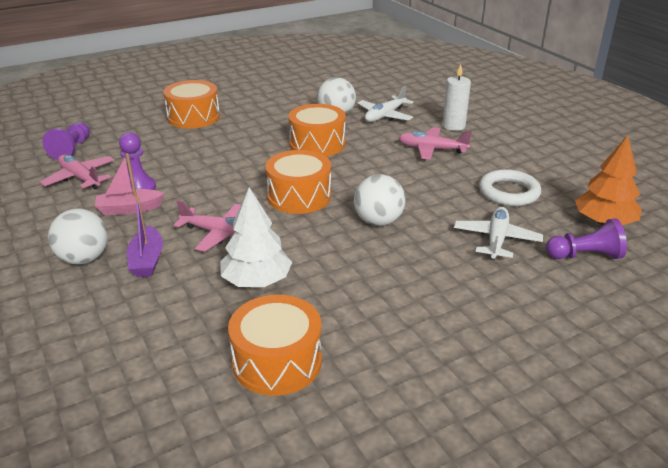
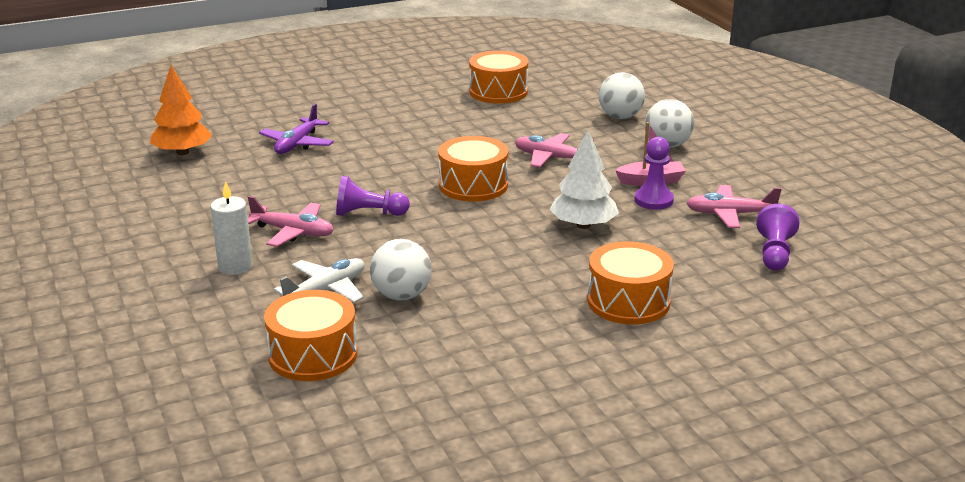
camera: 175 degrees left, 5 degrees down
pink plane [40,154,114,189] -> pink plane turned 135 degrees clockwise [687,185,782,228]
purple boat [127,197,163,277] -> none
white tree [221,187,292,287] -> white tree moved to [549,130,619,229]
orange drum [288,104,346,156] -> orange drum moved to [264,290,358,381]
white ball [354,174,405,226] -> white ball moved to [599,72,645,119]
white plane [454,207,543,260] -> purple plane [259,104,334,154]
white ring [479,169,541,206] -> none
purple pawn [546,218,627,259] -> purple pawn moved to [336,176,410,216]

